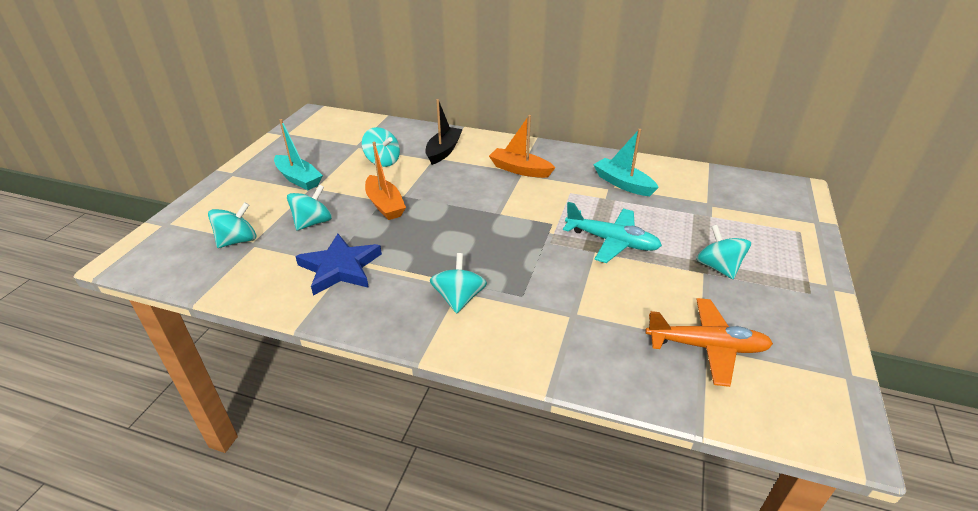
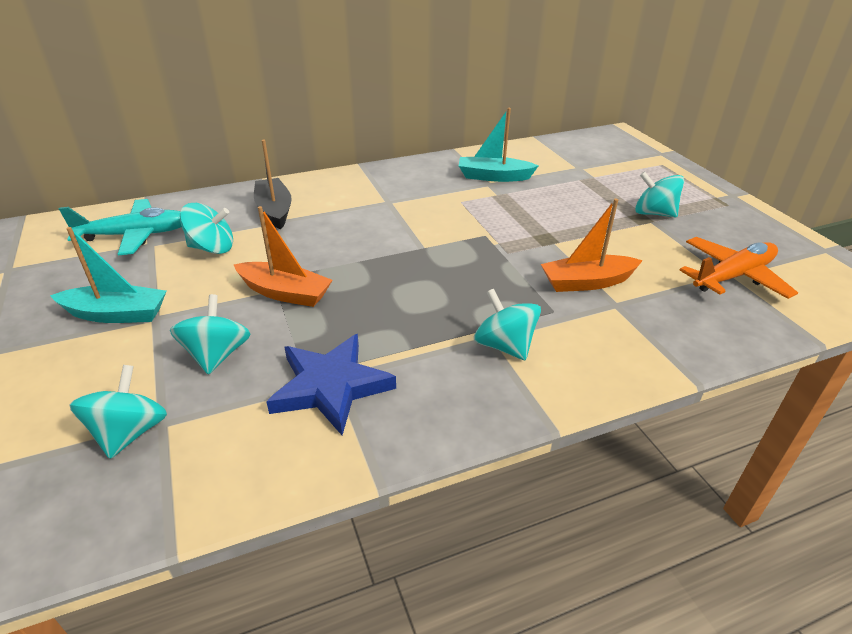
camera: 40 degrees left, 0 degrees up
orange boat [489,115,555,178] -> orange boat moved to [541,199,643,292]
turquoise plane [563,202,662,263] -> turquoise plane moved to [59,199,182,255]

